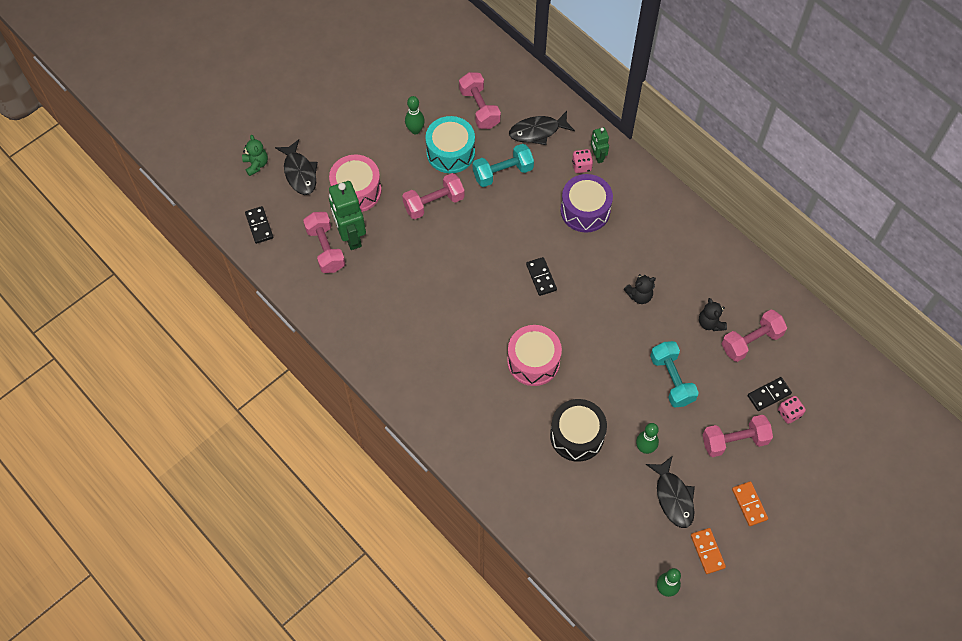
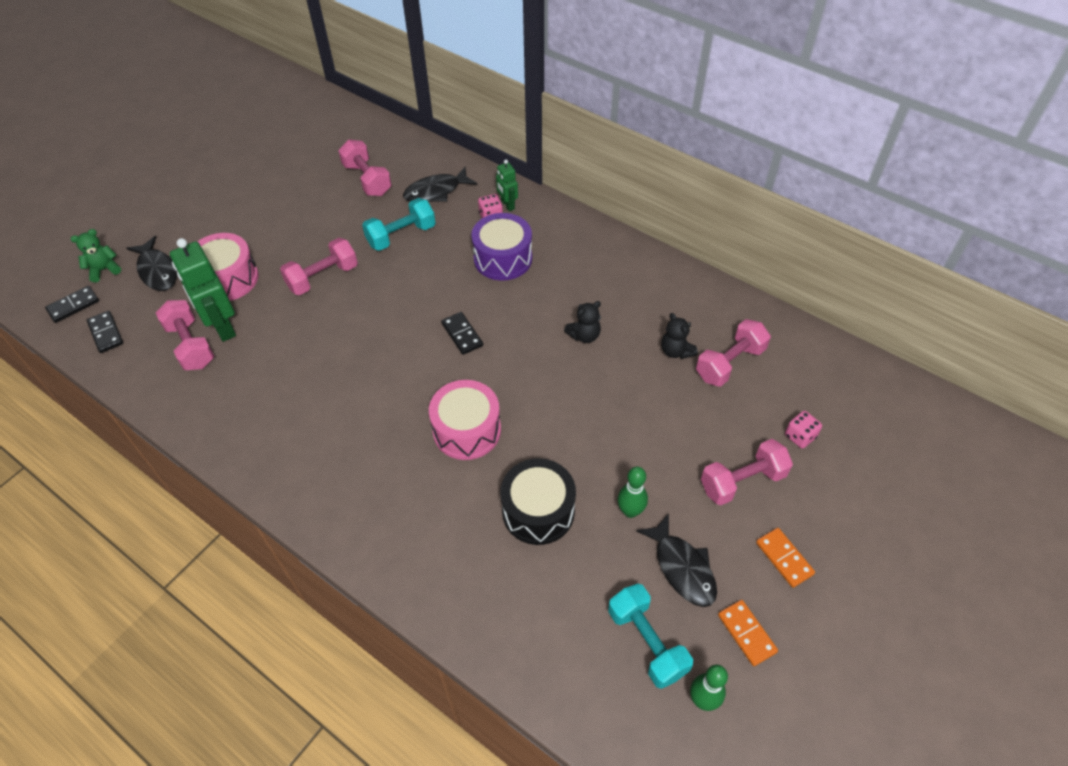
camera: 10 degrees left, 10 degrees down
green teddy bear [242,135,268,176] -> green teddy bear turned 90 degrees counterclockwise [71,229,121,283]
green bowling pin [405,96,425,134] -> none
turquoise drum [426,116,475,173] -> none
turquoise dumbbell [650,341,699,407] -> turquoise dumbbell moved to [608,584,693,689]
black domino [748,377,792,411] -> black domino moved to [45,286,99,323]

